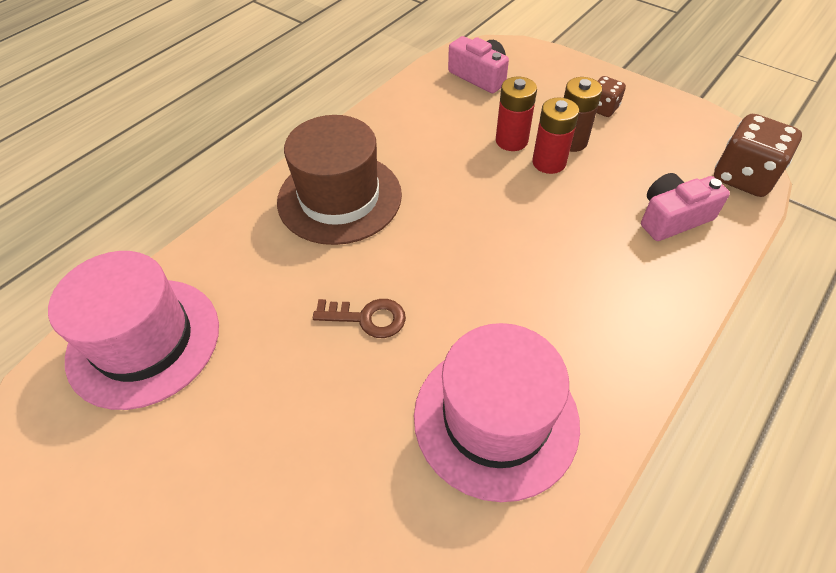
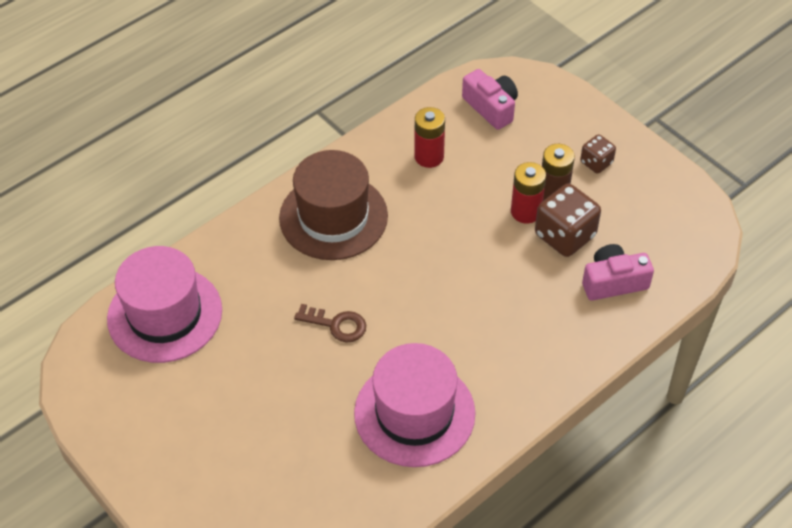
camera: 10 degrees right, 0 degrees up
red battery [496,77,537,151] -> red battery moved to [414,107,445,168]
brown dice [714,114,802,197] -> brown dice moved to [535,184,601,257]

